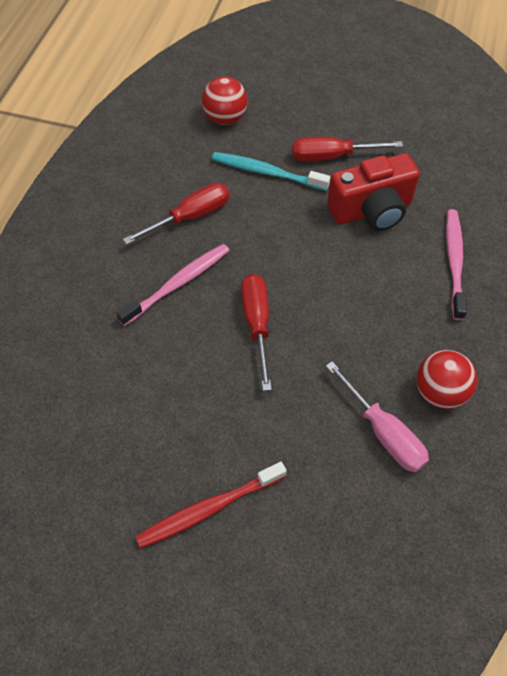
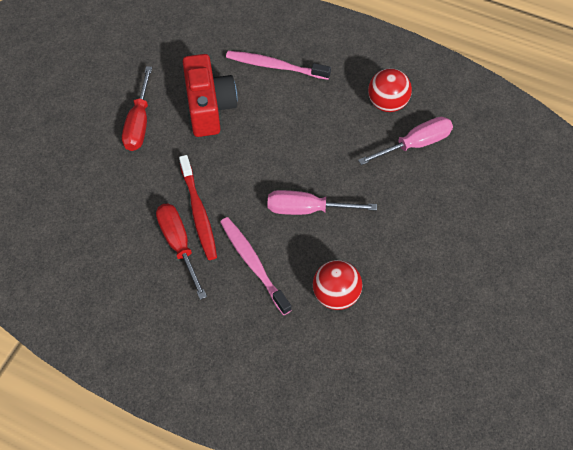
camera: 80 degrees left, 0 degrees up
red toothbrush [135,462,287,548] -> red toothbrush moved to [179,155,217,260]
red ball [202,76,248,125] -> red ball moved to [313,260,362,310]
turquoise toothbrush [212,152,331,191] -> none
red screwdriver [241,274,272,391] -> pink screwdriver [267,190,377,215]

